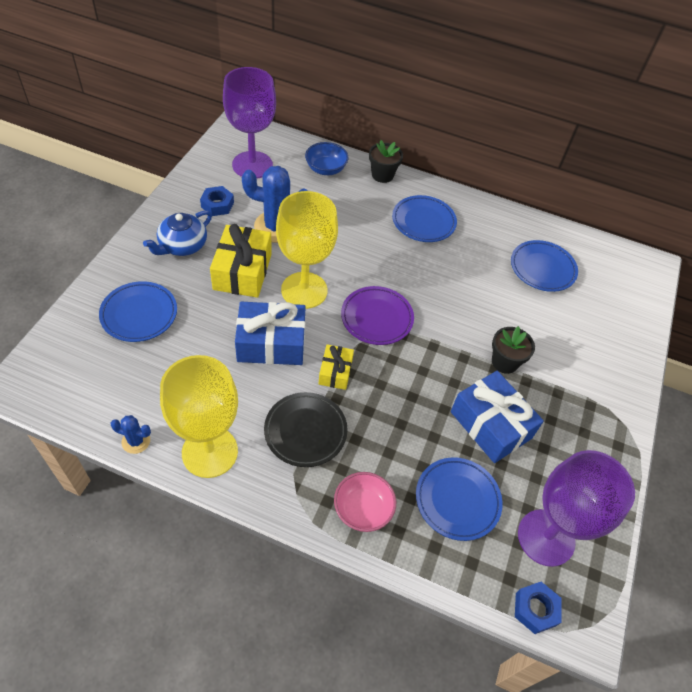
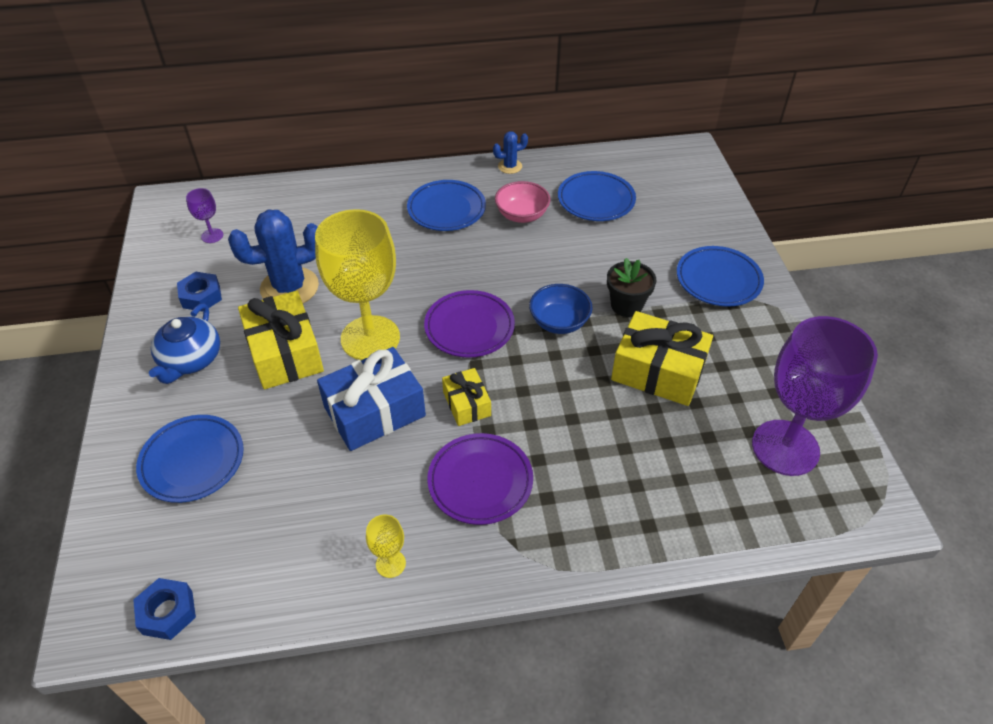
camera: 25 degrees left, 5 degrees down
blue cactus [110,415,151,454] -> blue cactus moved to [493,131,528,174]
yellow goblet [160,355,238,478] -> yellow goblet [366,515,406,578], size x0.41
purple goblet [223,67,276,179] -> purple goblet [186,188,223,243], size x0.41
black plate [264,392,348,467] -> purple plate [427,433,533,525]
blue bowl [305,142,349,175] -> blue bowl moved to [529,284,593,334]
pink bowl [334,472,396,532] -> pink bowl moved to [495,181,550,223]
black flower pot [369,140,403,183] -> none
blue plate [416,457,503,541] -> blue plate moved to [677,246,764,307]
blue gift [451,371,544,463] -> yellow gift [611,311,713,406]
blue nut [515,582,562,634] -> blue nut moved to [133,578,196,640]

